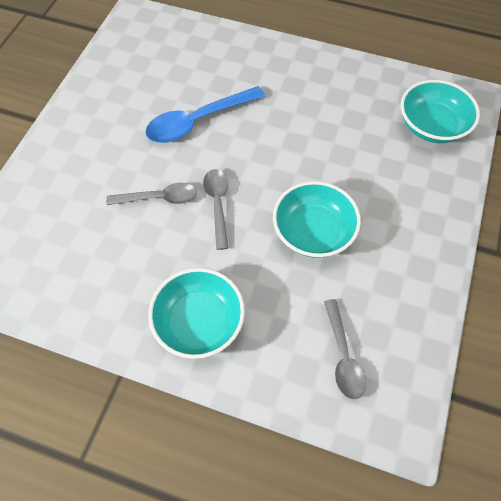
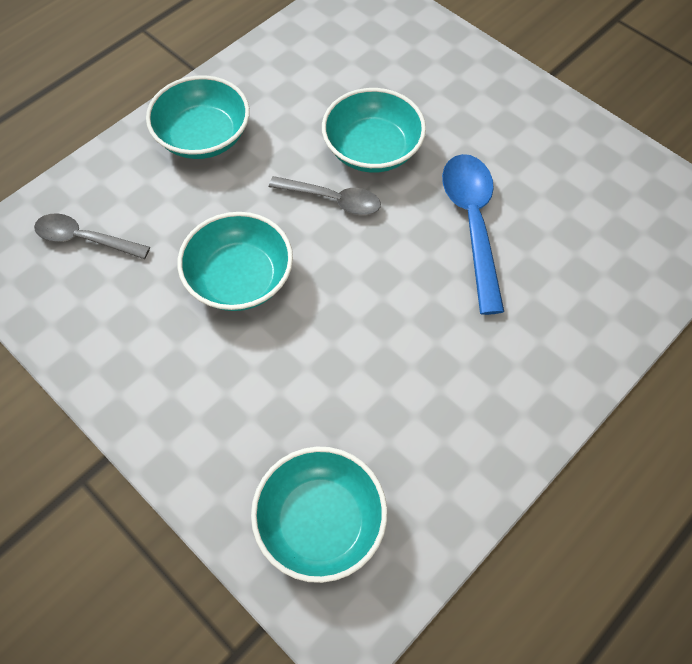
camera: 115 degrees right, 0 degrees up
grey spoon [106,183,197,205] -> turquoise bowl [322,88,426,173]

